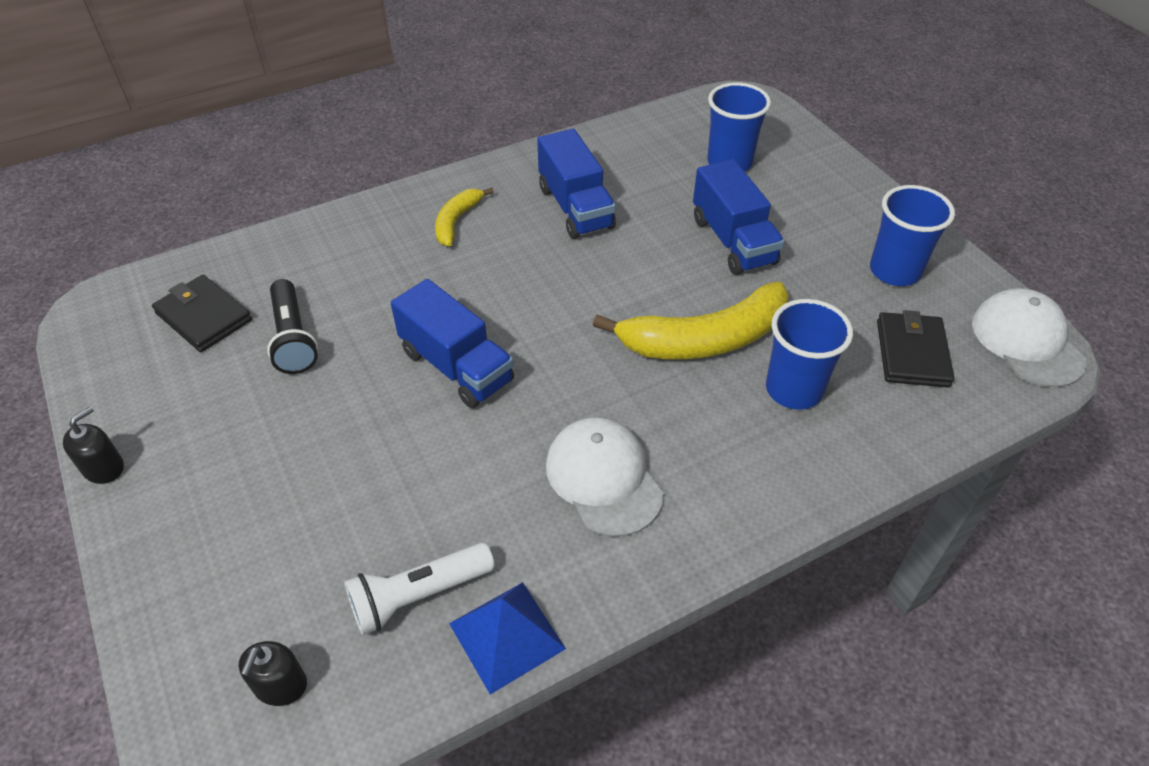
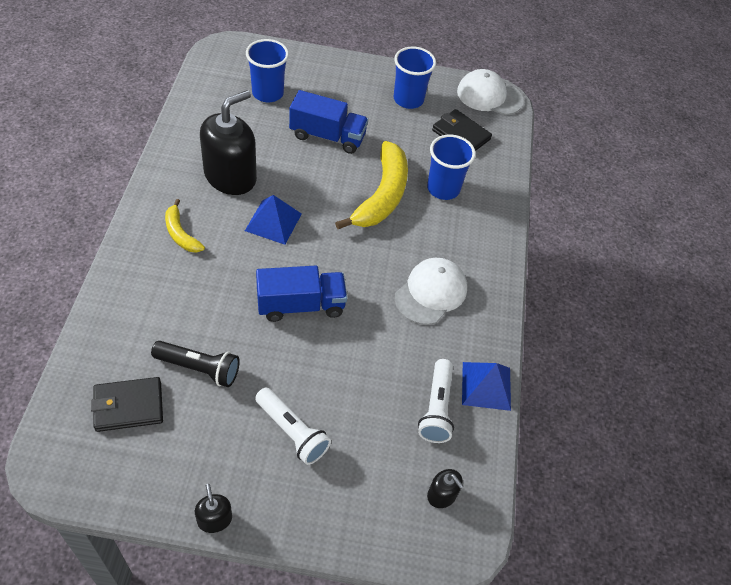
camera: 60 degrees left, 5 degrees up
blue truck [537,129,616,239] -> black soap dispenser [200,90,257,195]
white cap [546,417,664,537] -> white cap turned 120 degrees clockwise [395,258,467,325]
none -> blue pyramid [245,195,302,245]
none -> white flashlight [255,387,331,465]

